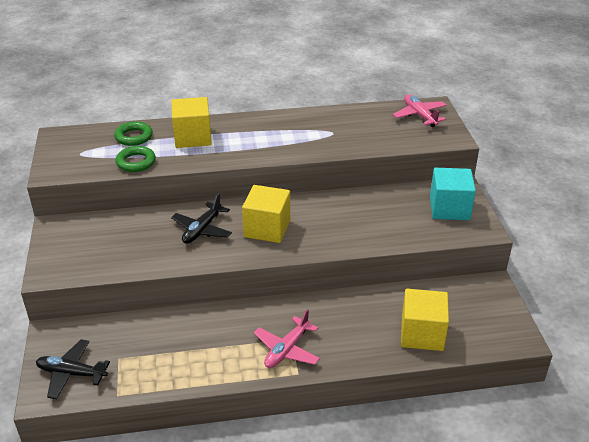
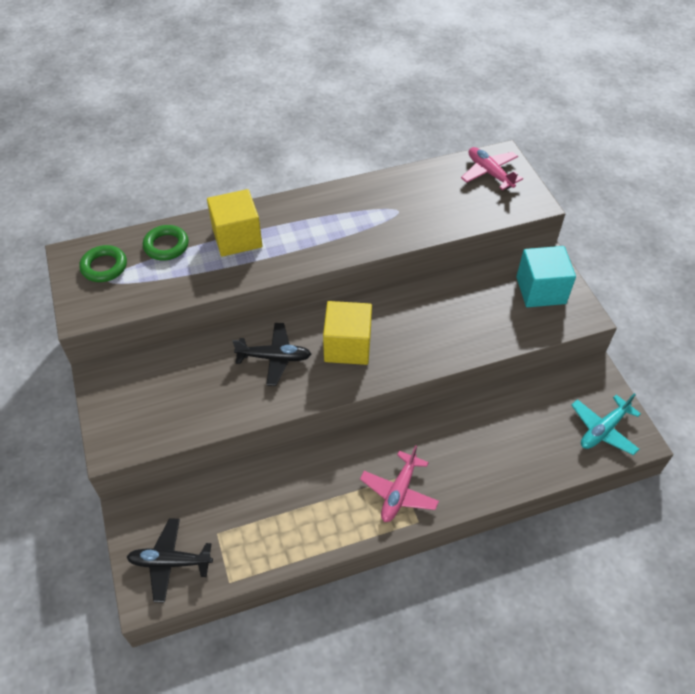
camera: 10 degrees left, 15 degrees up
green ring [116,146,156,172] -> green ring moved to [79,245,127,282]
black plane [171,193,232,244] -> black plane turned 105 degrees counterclockwise [232,323,311,386]
yellow cube [401,289,449,351] -> none
none -> turquoise plane [571,393,641,455]

